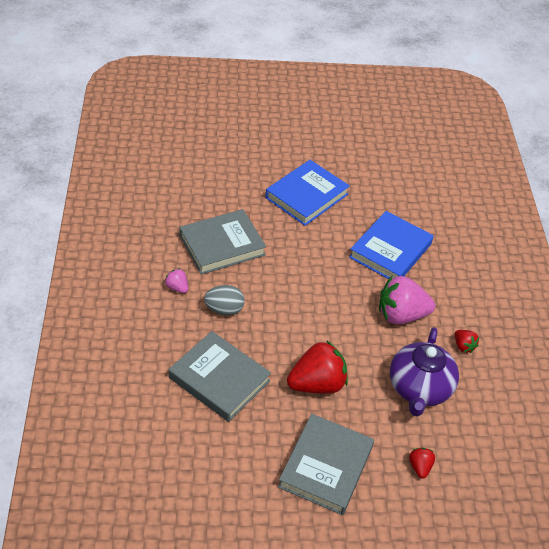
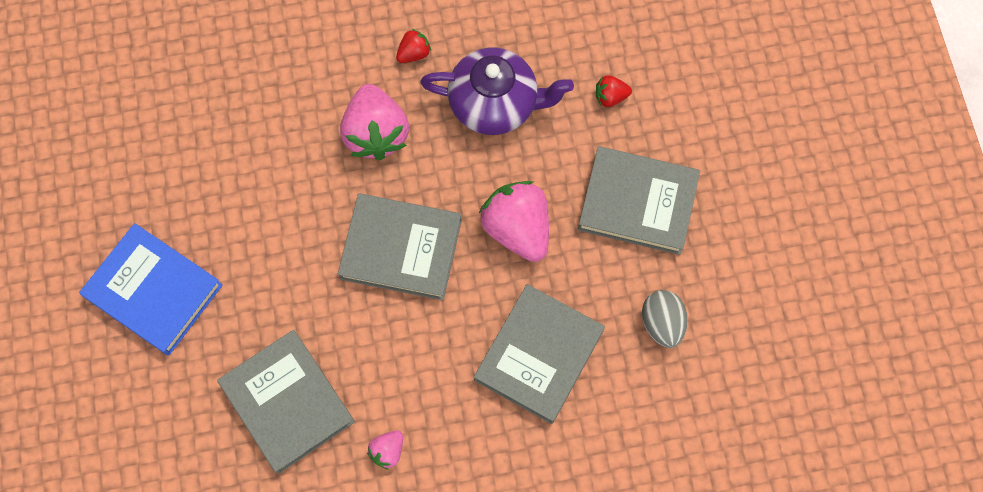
camera: 95 degrees left, 25 degrees up
grey egg [204,285,245,316] -> grey egg moved to [642,290,688,348]
red strawberry [287,341,348,394] -> pink strawberry [479,181,549,262]
blue book [349,211,434,279] -> none
none -> grey book [338,193,462,300]

